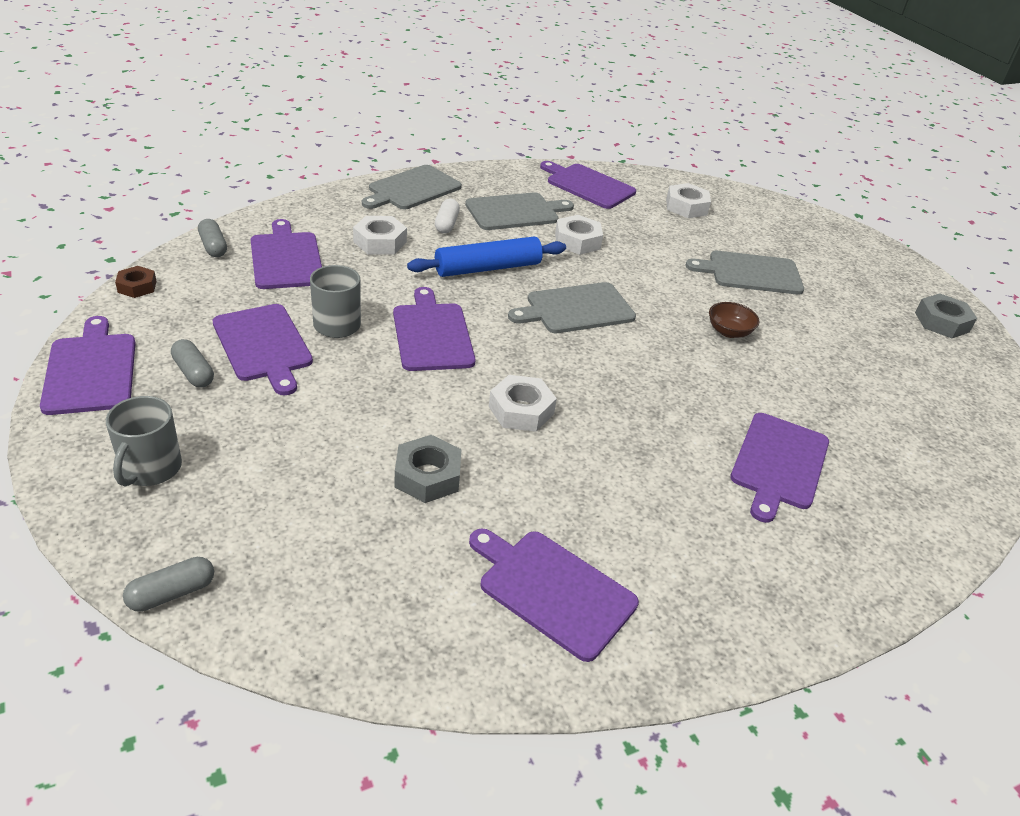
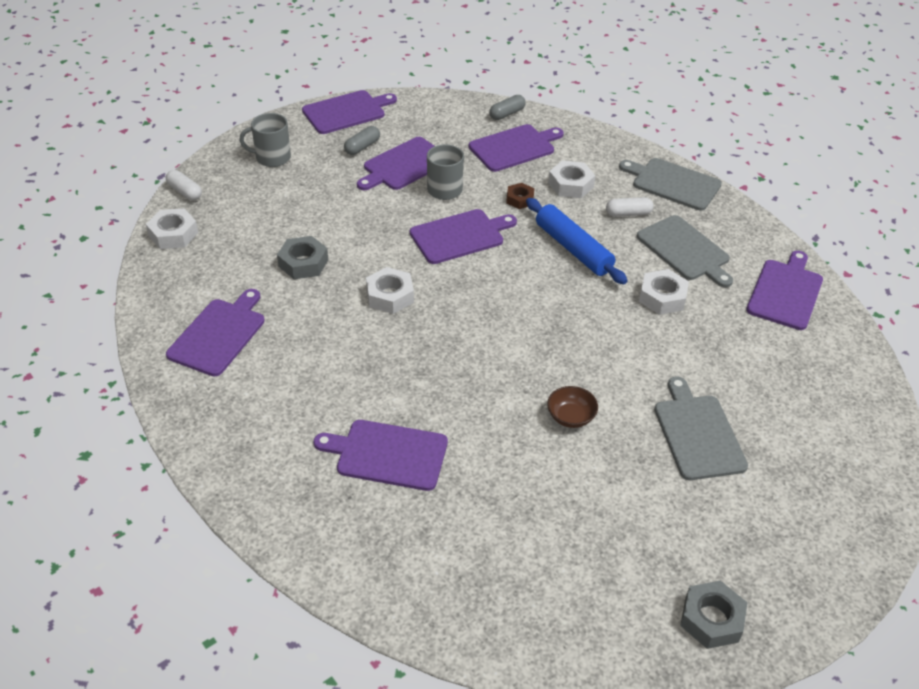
camera: 80 degrees right, 5 degrees up
brown nut [115,266,157,298] -> brown nut moved to [506,183,535,209]
grey capsule [123,557,214,612] -> white capsule [166,170,202,200]
grey cutting board [508,282,636,333] -> none
white nut [666,183,711,218] -> white nut moved to [146,208,198,249]

